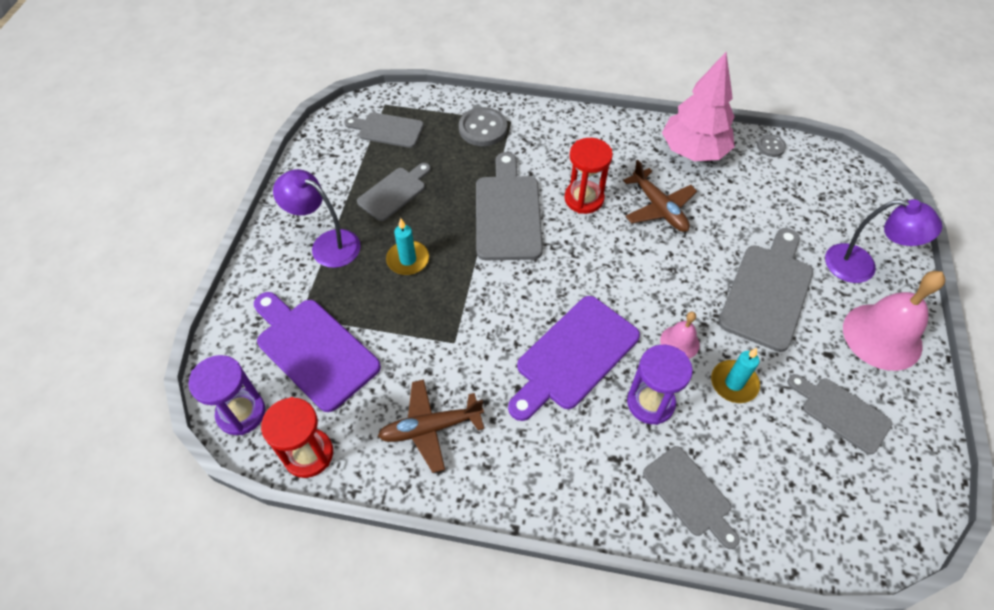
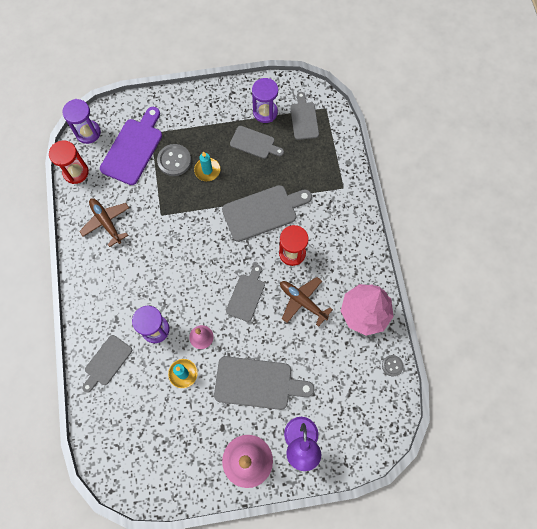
camera: 70 degrees right, 15 degrees up
purple lamp [273,169,361,268] -> none
grey button [459,107,507,146] -> grey button moved to [157,144,191,176]
purple cutting board [508,296,640,421] -> none
brown plane [623,160,697,232] -> brown plane turned 90 degrees clockwise [280,277,333,327]
grey cutting board [787,374,892,454] -> grey cutting board moved to [226,265,265,322]
none -> purple hourglass [252,78,278,123]

